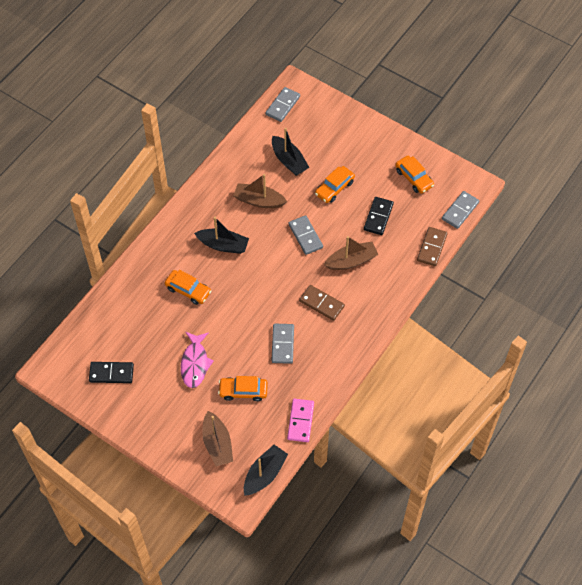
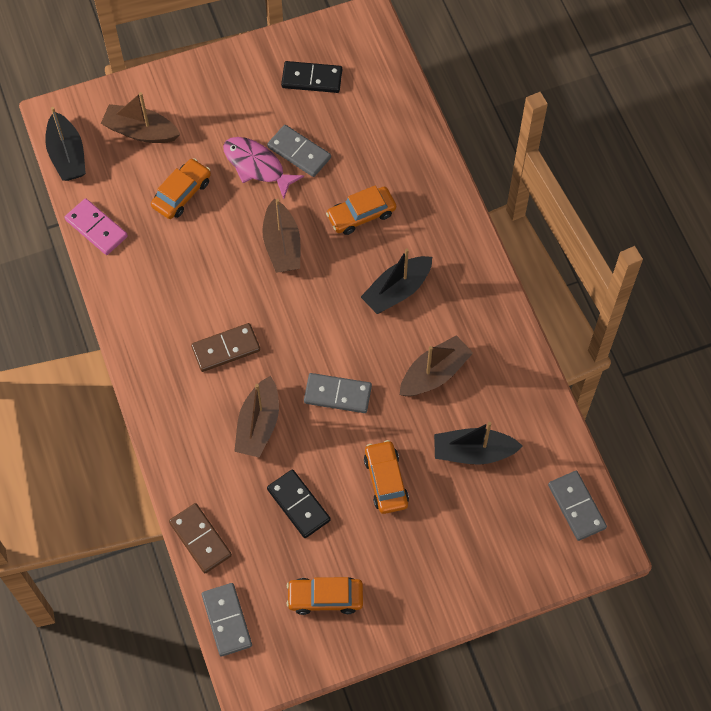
camera: 125 degrees right, 5 degrees up
black domino [89,362,134,383] -> black domino turned 60 degrees clockwise [281,61,342,93]
grey domino [272,324,294,364] -> grey domino moved to [267,125,331,177]
none -> brown boat [262,199,300,273]

